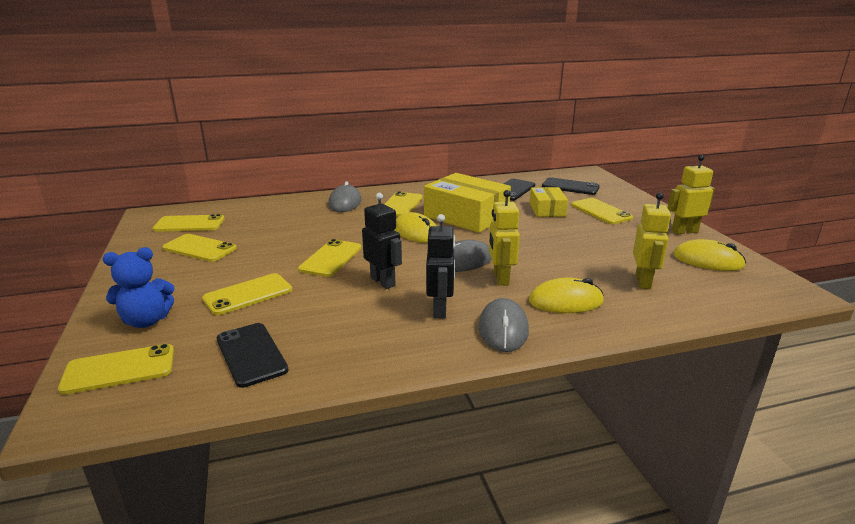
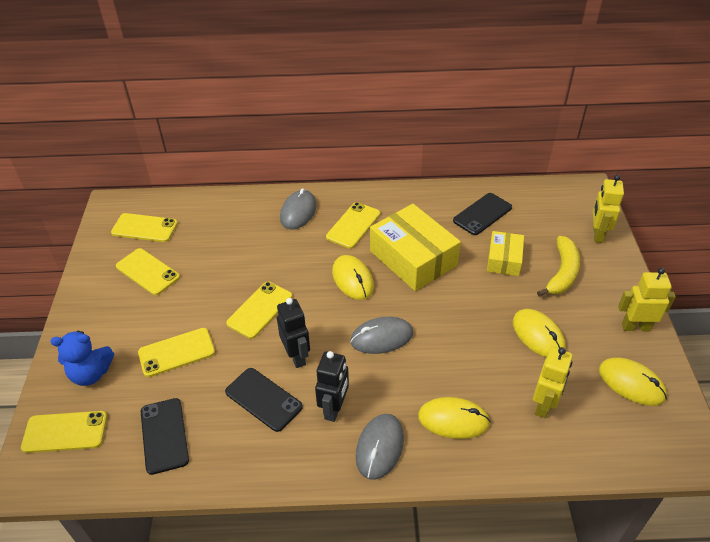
camera: 15 degrees right, 20 degrees up
yellow robot [489,190,520,286] -> yellow robot moved to [593,175,624,243]
black phone [542,177,600,195] -> black phone moved to [225,368,303,432]
yellow phone [571,198,633,224] -> yellow banana [537,236,580,297]
none -> yellow mouse [513,309,566,357]

